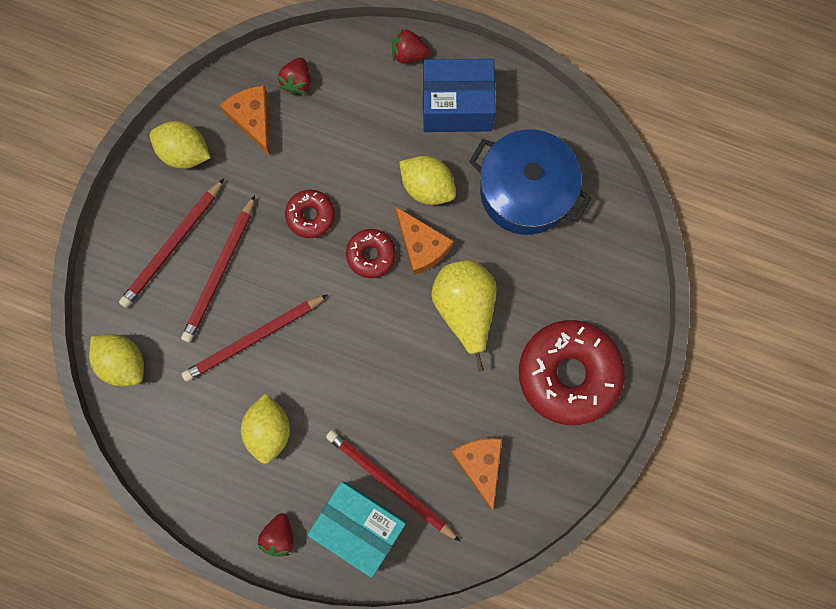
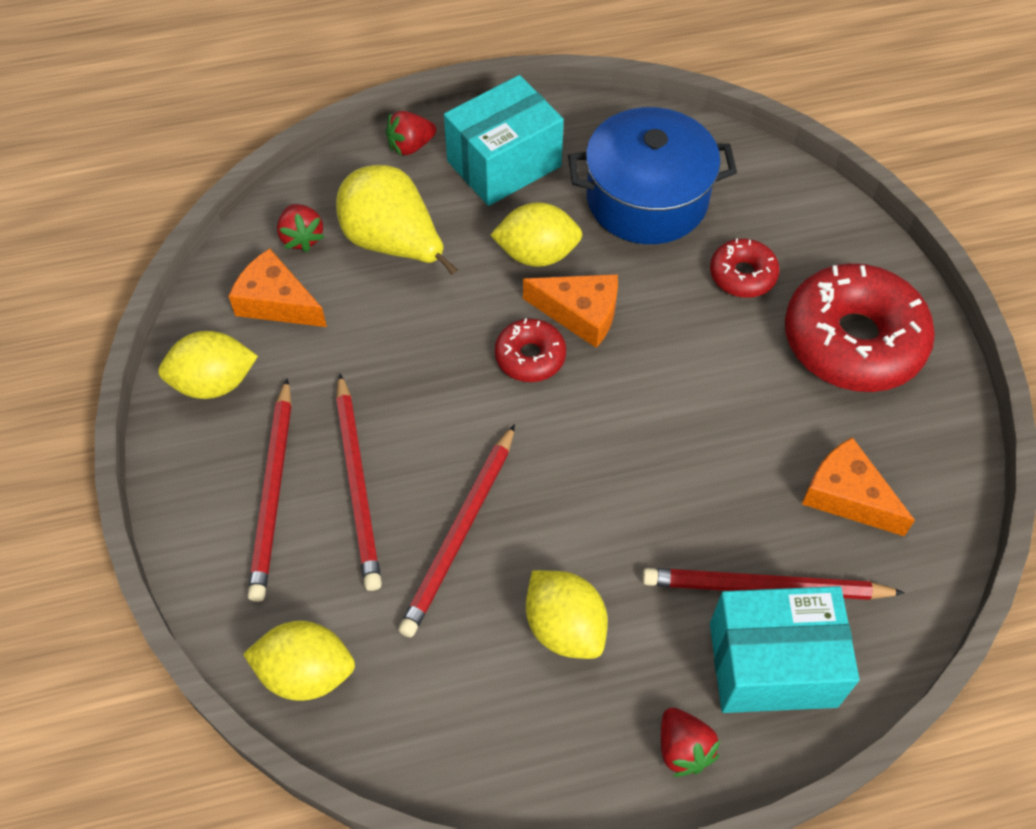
camera: 35 degrees left, 20 degrees down
red donut [285,190,335,238] -> red donut moved to [710,238,780,298]
blue box [423,59,496,132] -> turquoise box [444,75,564,206]
yellow pear [431,260,497,372] -> yellow pear moved to [336,165,458,275]

